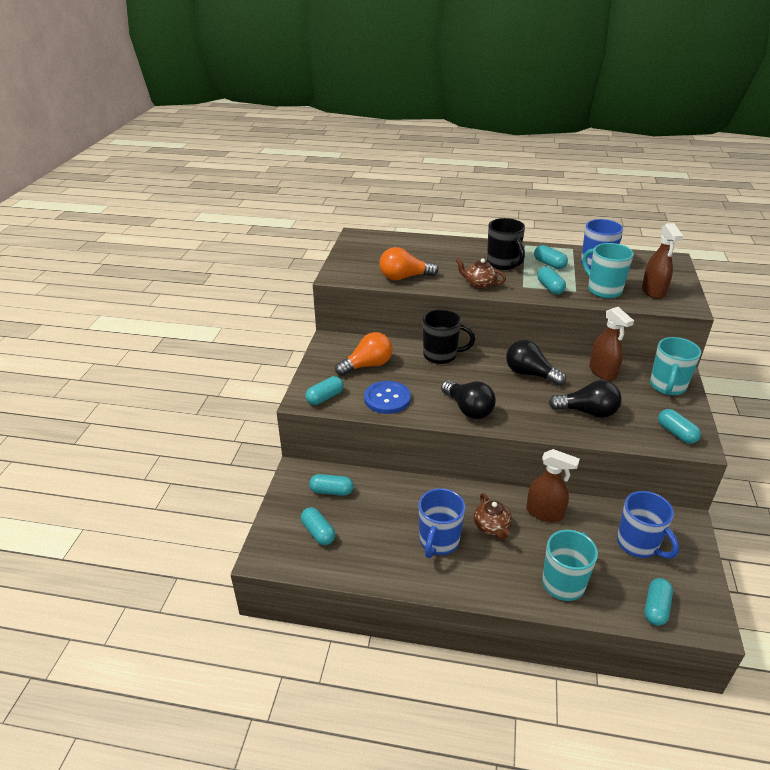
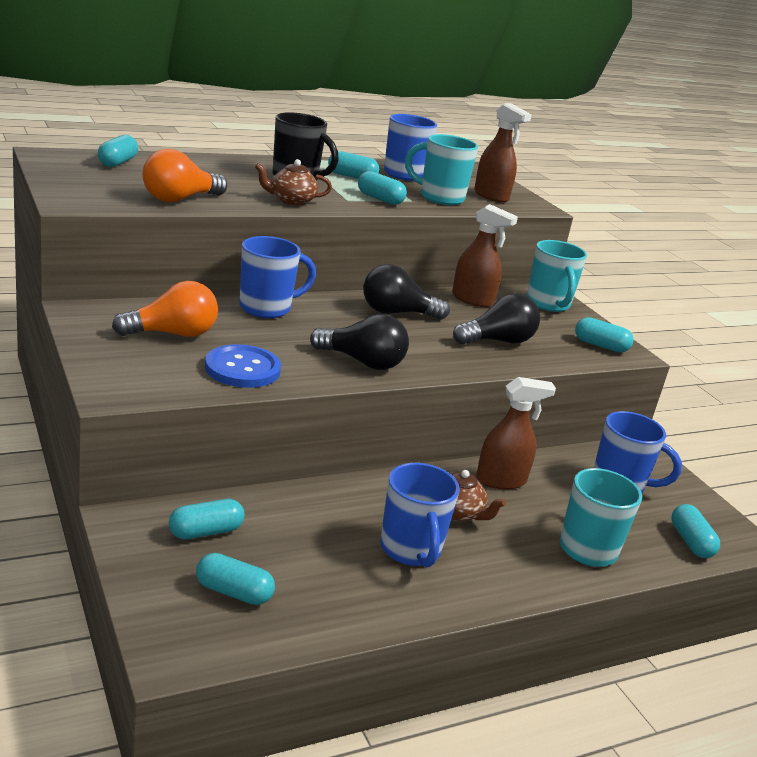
camera: 40 degrees left, 10 degrees down
turquoise capsule [305,376,344,405] -> turquoise capsule moved to [98,135,138,167]
orange light bulb [335,332,393,376] -> orange light bulb turned 45 degrees clockwise [112,281,218,337]
black mug [423,309,475,364] -> blue mug [239,236,316,318]

